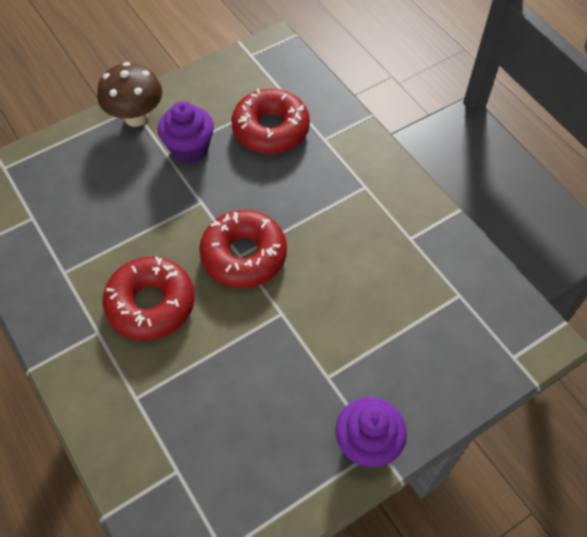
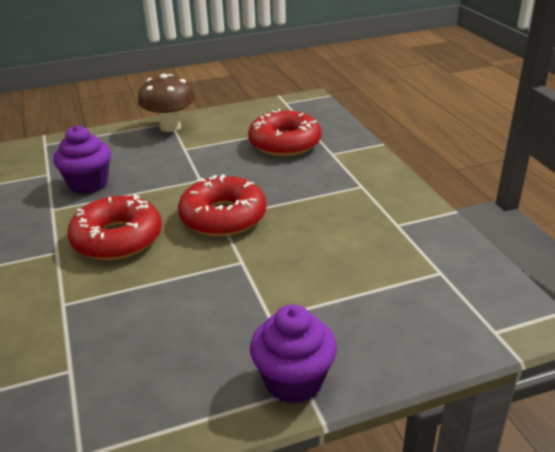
camera: 15 degrees right, 25 degrees down
purple cupcake [158,101,214,164] -> purple cupcake moved to [53,126,111,194]

